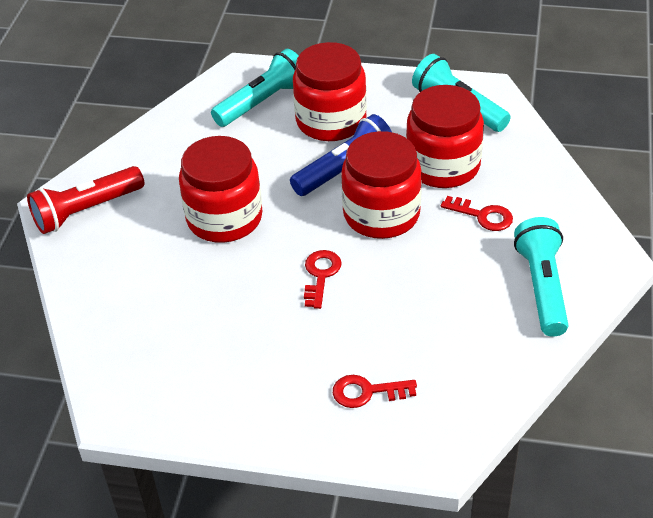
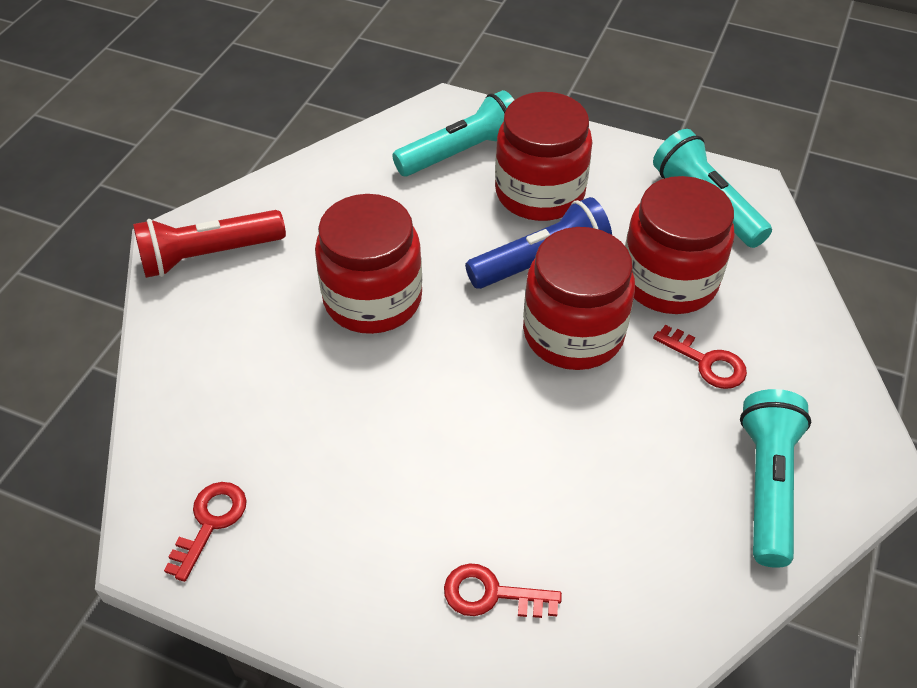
camera: 10 degrees right, 5 degrees up
red key [304,250,342,309] -> red key moved to [164,482,247,582]

